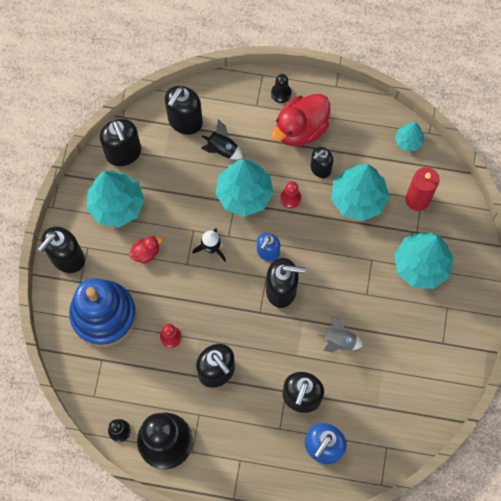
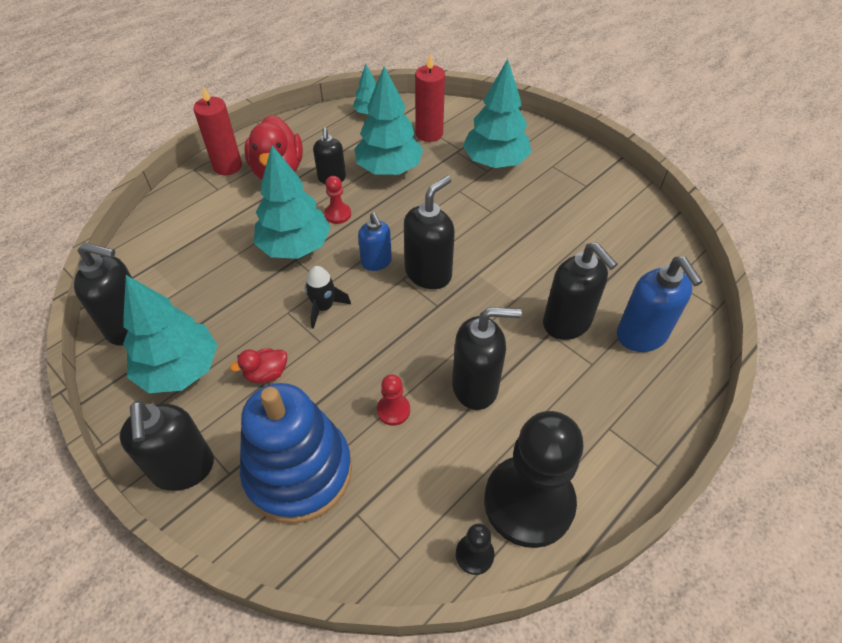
camera: 55 degrees left, 20 degrees down
red duck [129,236,163,264] -> red duck turned 120 degrees counterclockwise [230,348,287,383]
black soap dispenser [165,86,203,135] -> none
black rocket [201,120,243,160] -> none
black pawn [271,74,291,103] -> red candle [193,86,242,175]
grey rocket [314,316,363,352] -> none

